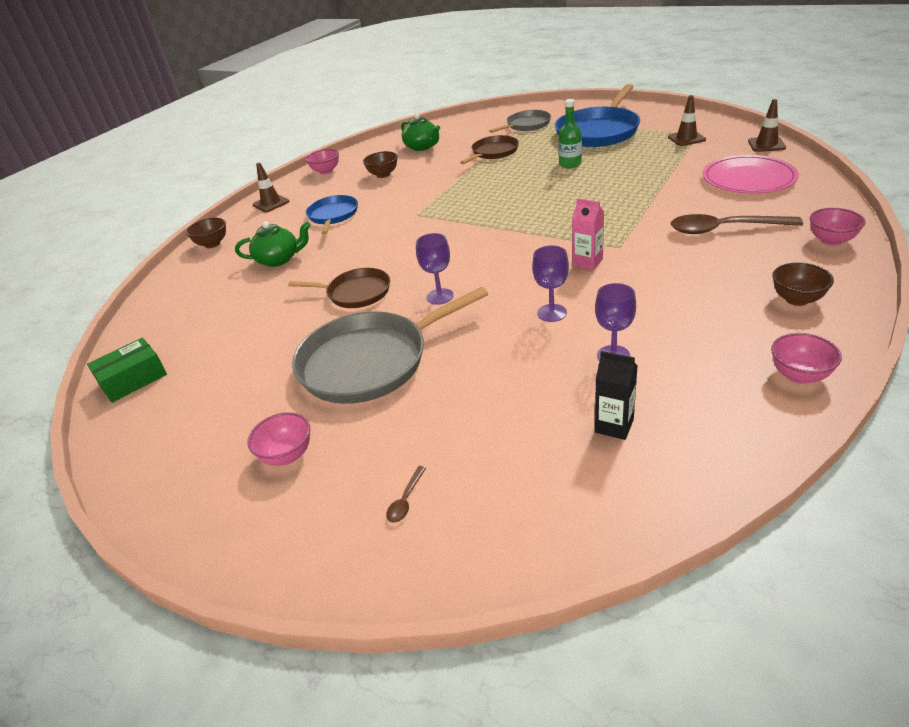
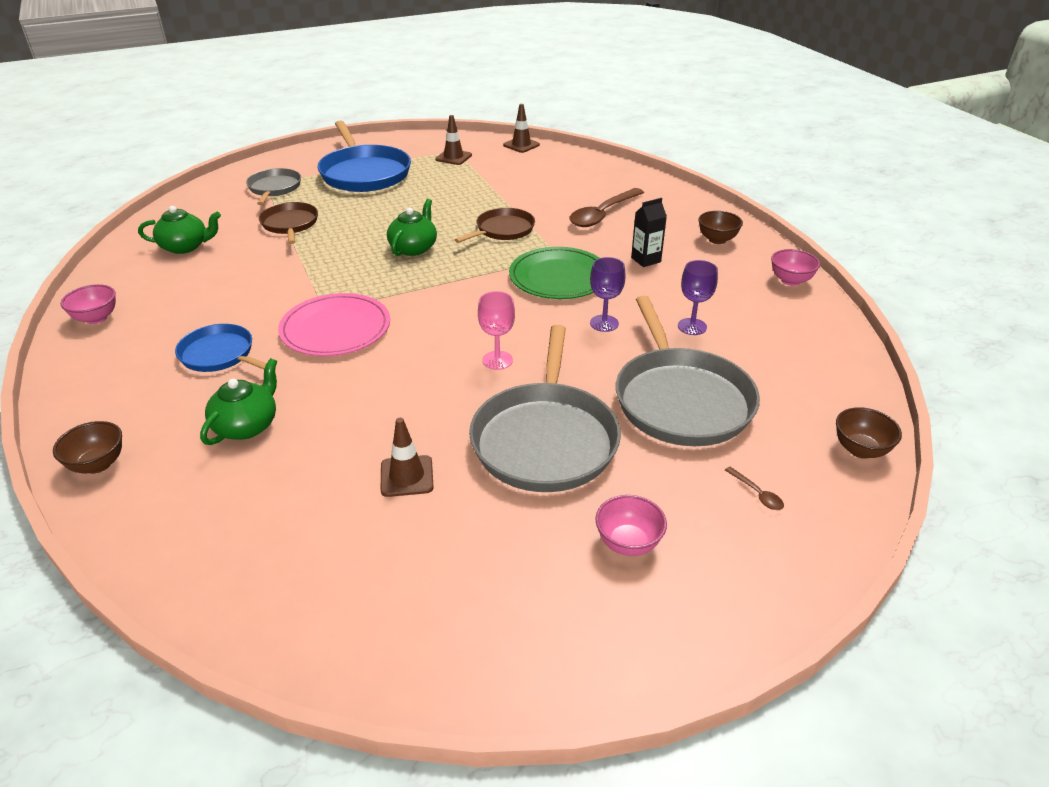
camera: 60 degrees left, 0 degrees up
green box [87,338,167,403] -> none
brown traffic cone [253,163,289,212] -> brown traffic cone moved to [381,418,434,497]
brown pan [288,268,390,308] -> brown pan moved to [454,208,535,243]
brown bowl [363,151,398,178] -> brown bowl moved to [836,407,902,459]
purple goblet [416,233,454,305] -> pink goblet [478,291,515,370]
green bottle [558,99,582,168] -> none
pink carton [572,198,604,270] -> green plate [509,247,599,299]
black carton [595,351,638,440] -> black carton moved to [631,198,667,267]
pink plate [703,155,799,194] -> pink plate moved to [278,293,390,356]
pink bowl [810,208,866,246] -> none
none -> green teapot [387,199,437,256]
none -> grey pan [616,296,760,446]

